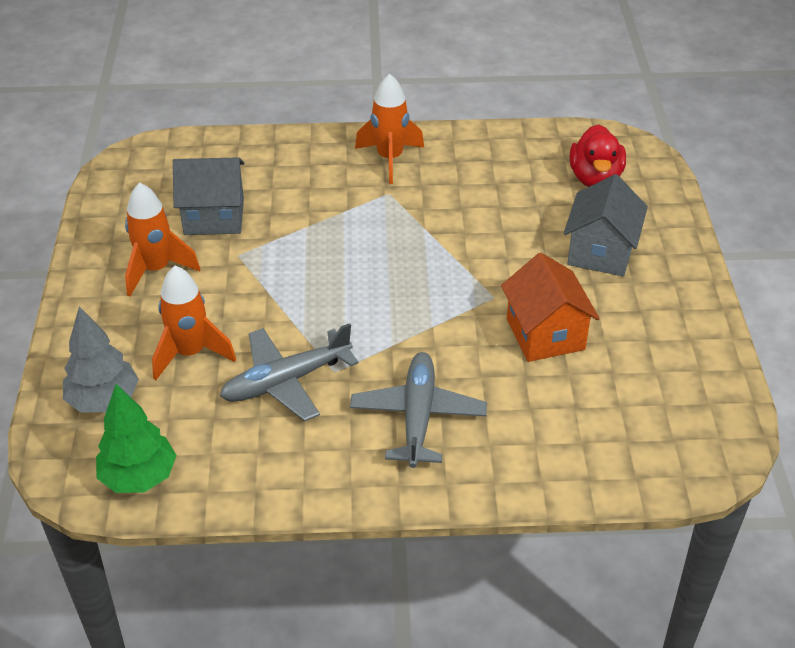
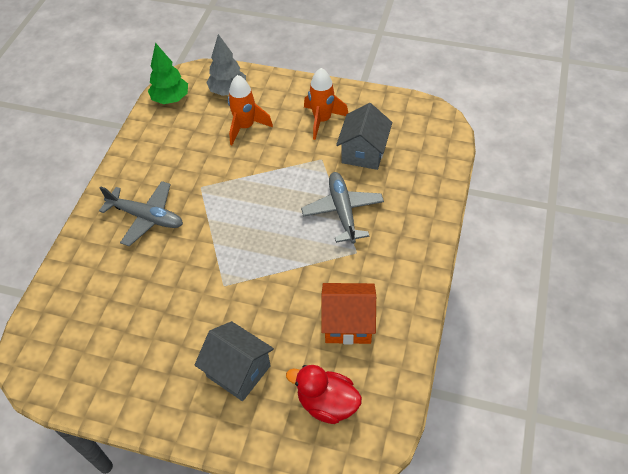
camera: 110 degrees right, 10 degrees up
grey plane [220,323,359,421] -> grey plane moved to [301,172,384,244]
orange rocket [355,74,424,184] -> none
orange house [501,253,600,362] -> orange house moved to [321,283,376,344]

